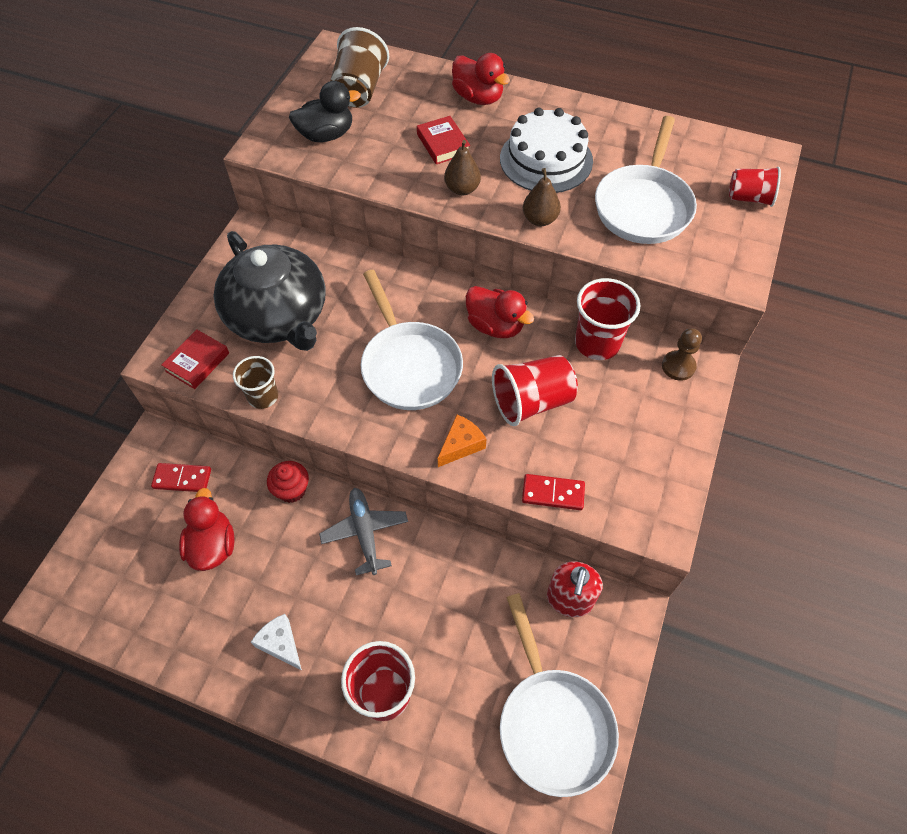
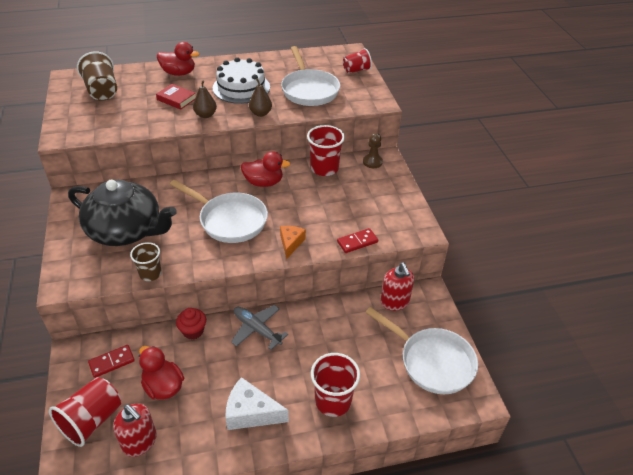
camera: 35 degrees left, 15 degrees down
red book [162,329,229,389] -> none
white cheese [251,614,302,670] -> white cheese [225,377,289,430], size x1.55
black duck [289,81,361,142] -> none
red cup [492,355,578,426] -> red cup moved to [49,377,121,447]
none -> red soap dispenser [113,404,157,457]

